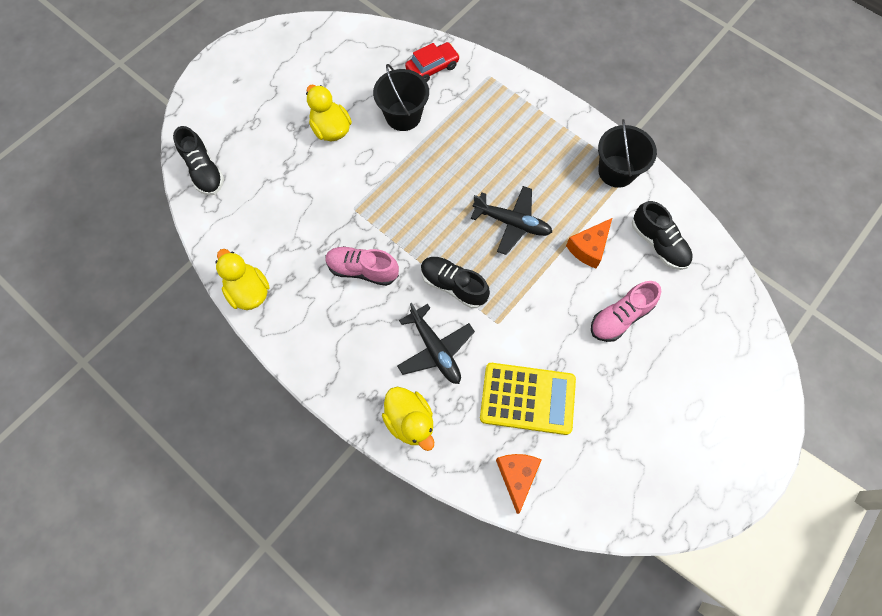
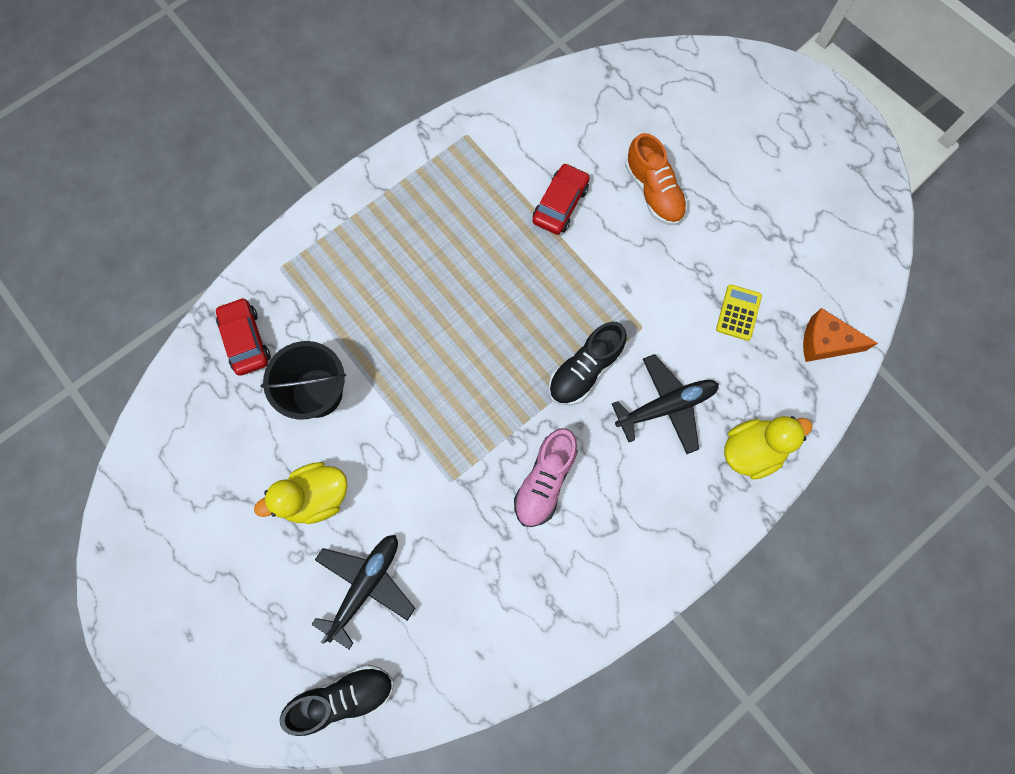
camera: 80 degrees left, 5 degrees up
yellow duck [216,249,270,310] -> none
black plane [471,186,552,255] -> black plane moved to [311,535,415,649]
yellow calculator [480,363,576,435] -> yellow calculator [716,284,762,341], size x0.49
orange cheese [566,218,612,268] -> red car [532,163,590,235]
pink shoe [591,281,661,342] -> orange shoe [625,133,687,225]
black bucket [598,119,657,188] -> none
black shoe [632,201,693,270] -> none

